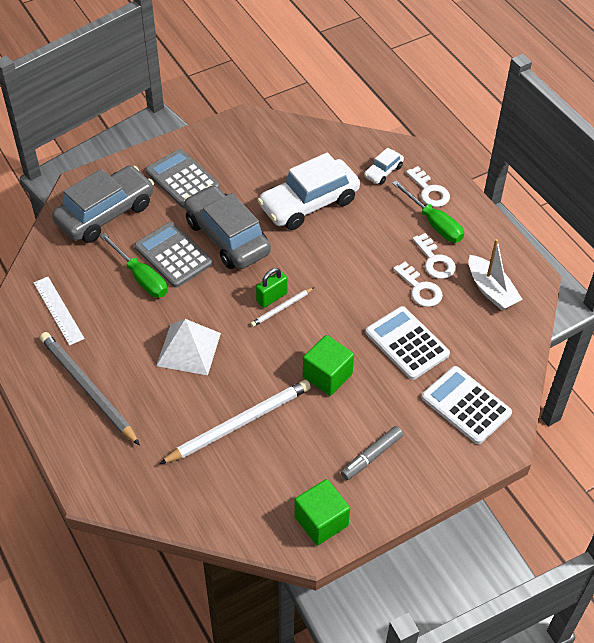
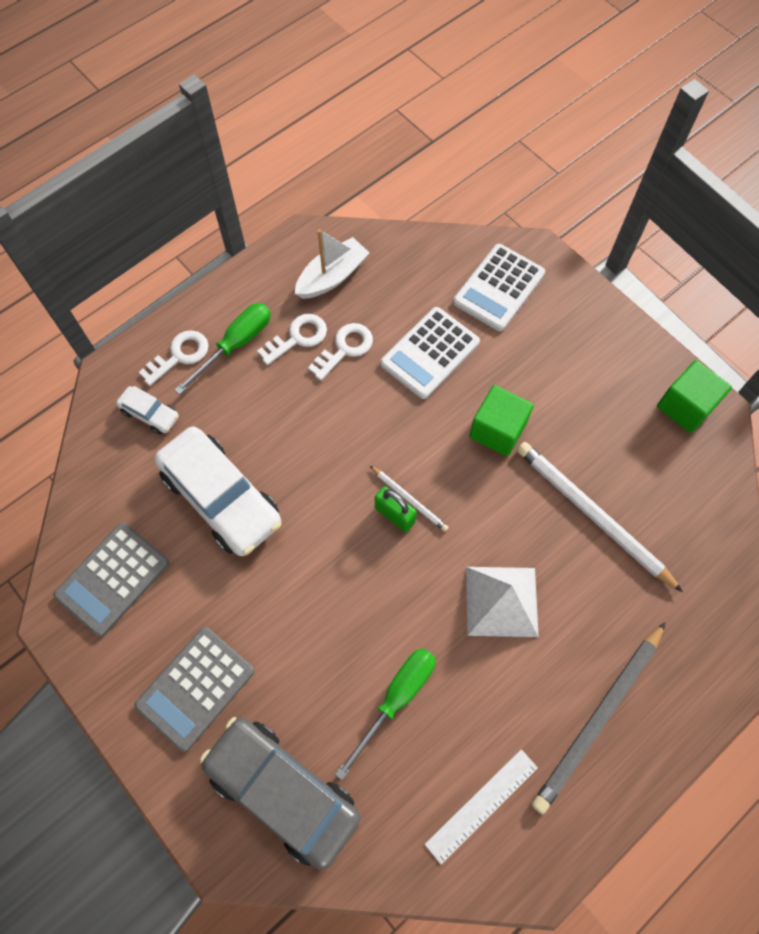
camera: 100 degrees left, 15 degrees up
grey calculator [134,222,213,288] -> grey calculator moved to [53,523,169,637]
grey car [184,185,271,269] -> none
grey marker [341,426,403,480] -> none

